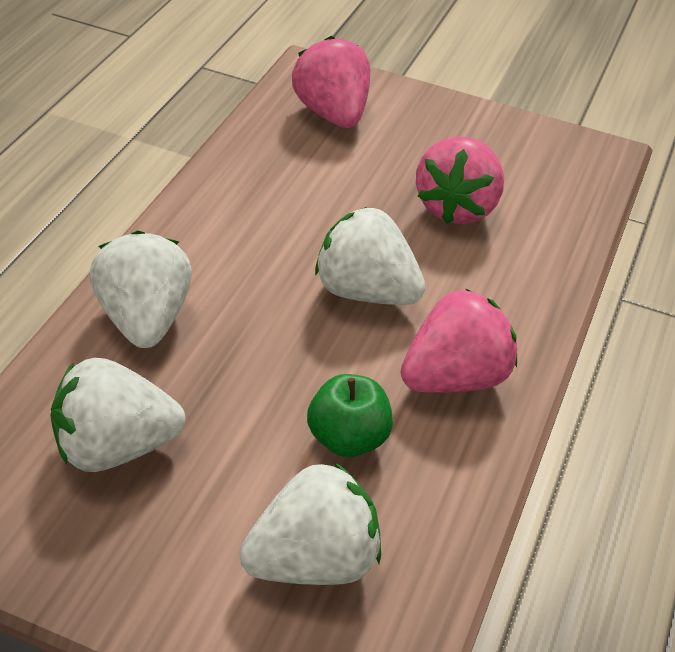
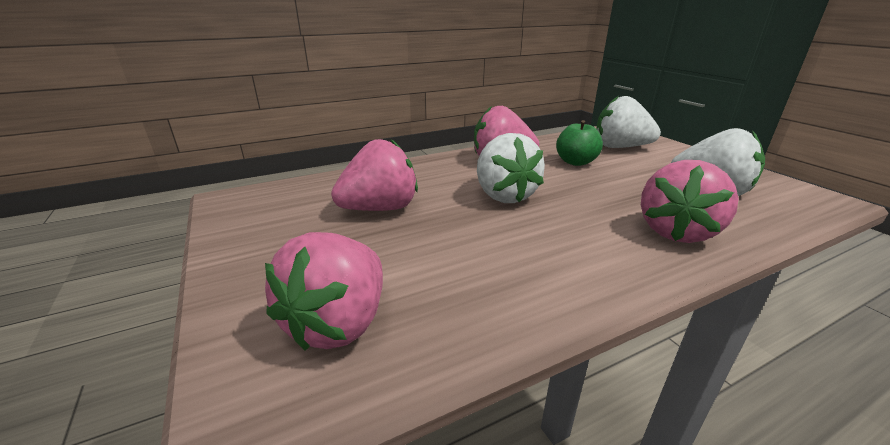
camera: 135 degrees left, 15 degrees down
white strawberry [90,230,192,348] -> pink strawberry [641,160,739,243]

